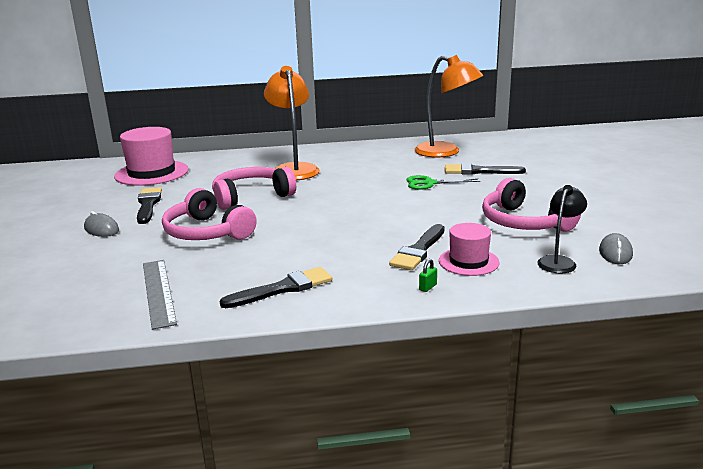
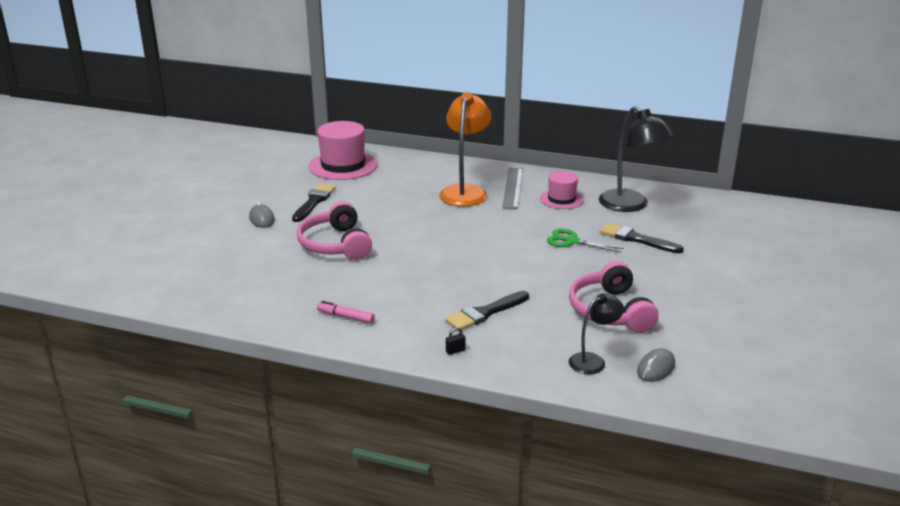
camera: 25 degrees right, 5 degrees up
grey ruler [143,260,177,330] -> grey ruler moved to [502,167,523,209]
pink headphones [212,167,296,210] -> none
black brush [220,267,332,308] -> pink marker [317,301,375,324]
orange lamp [415,55,483,158] -> black lamp [599,106,674,212]
green padlock [419,259,437,292] -> black padlock [446,327,466,355]
pink hat [439,223,500,276] -> pink hat moved to [540,171,584,209]

